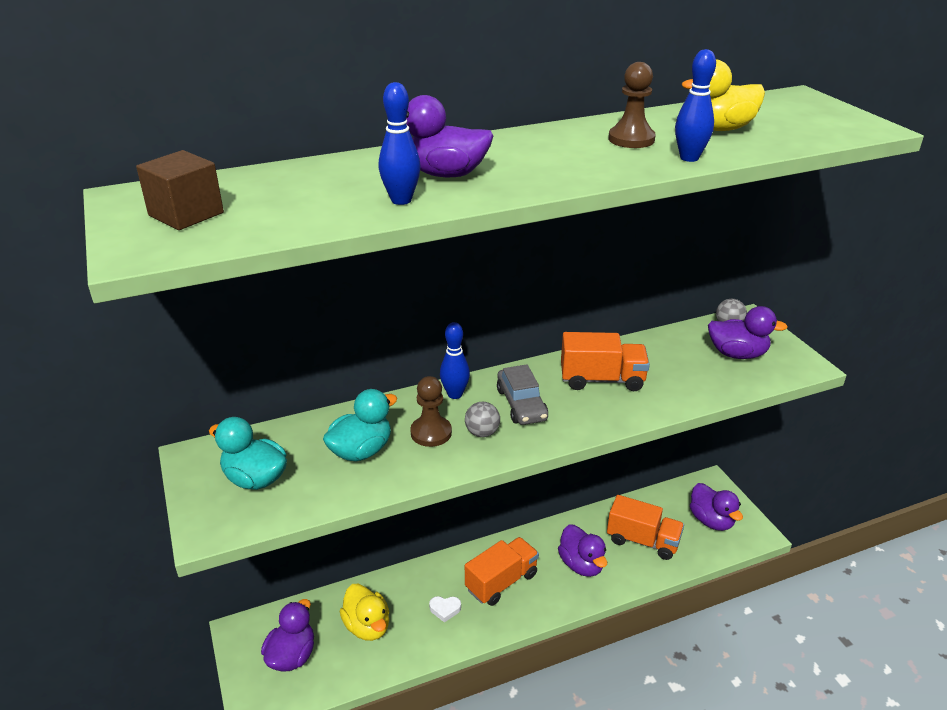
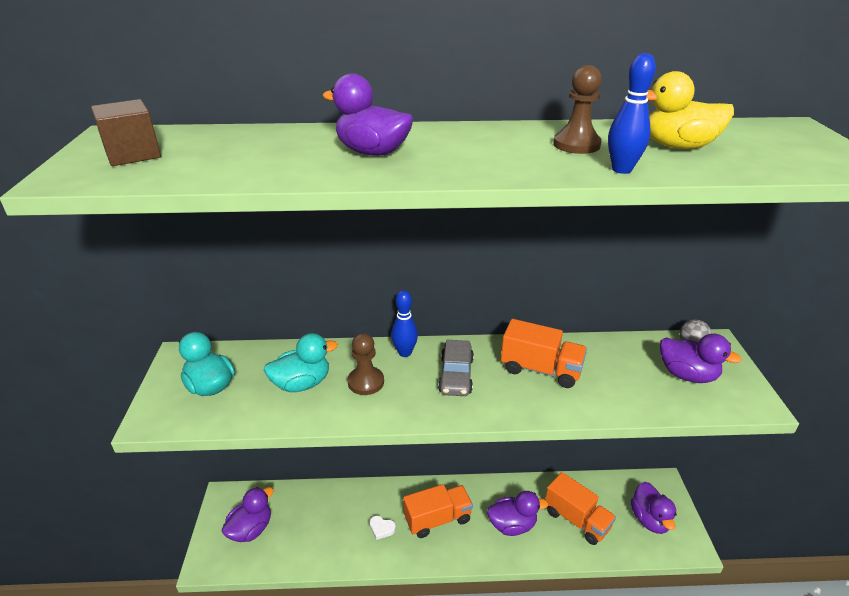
camera: 20 degrees right, 0 degrees up
yellow duck [340,584,389,641] -> none
blue bowling pin [379,82,421,205] -> none
grey ball [465,402,500,437] -> none
purple duck [558,524,607,577] -> purple duck turned 90 degrees counterclockwise [487,491,548,536]

